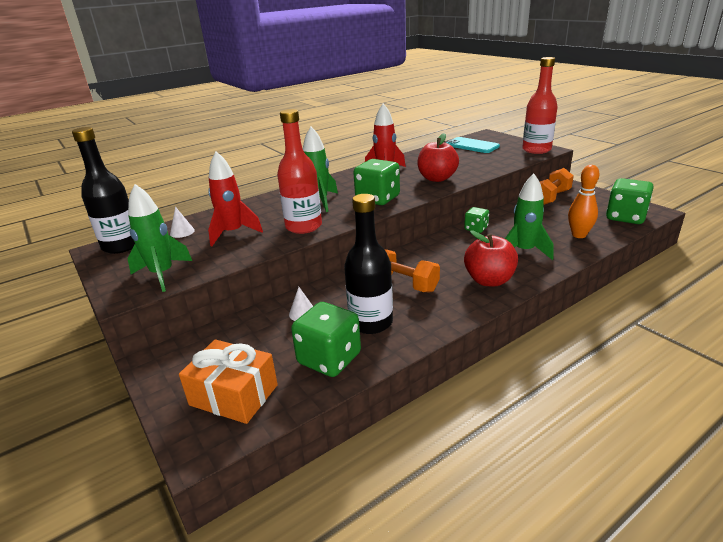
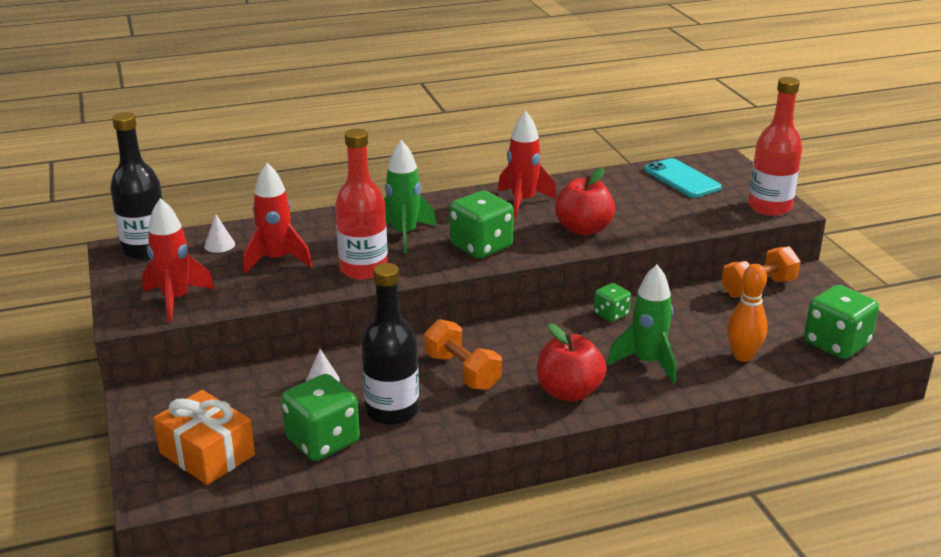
camera: 15 degrees right, 0 degrees up
green rocket [128,184,192,292] -> red rocket [142,198,215,322]

